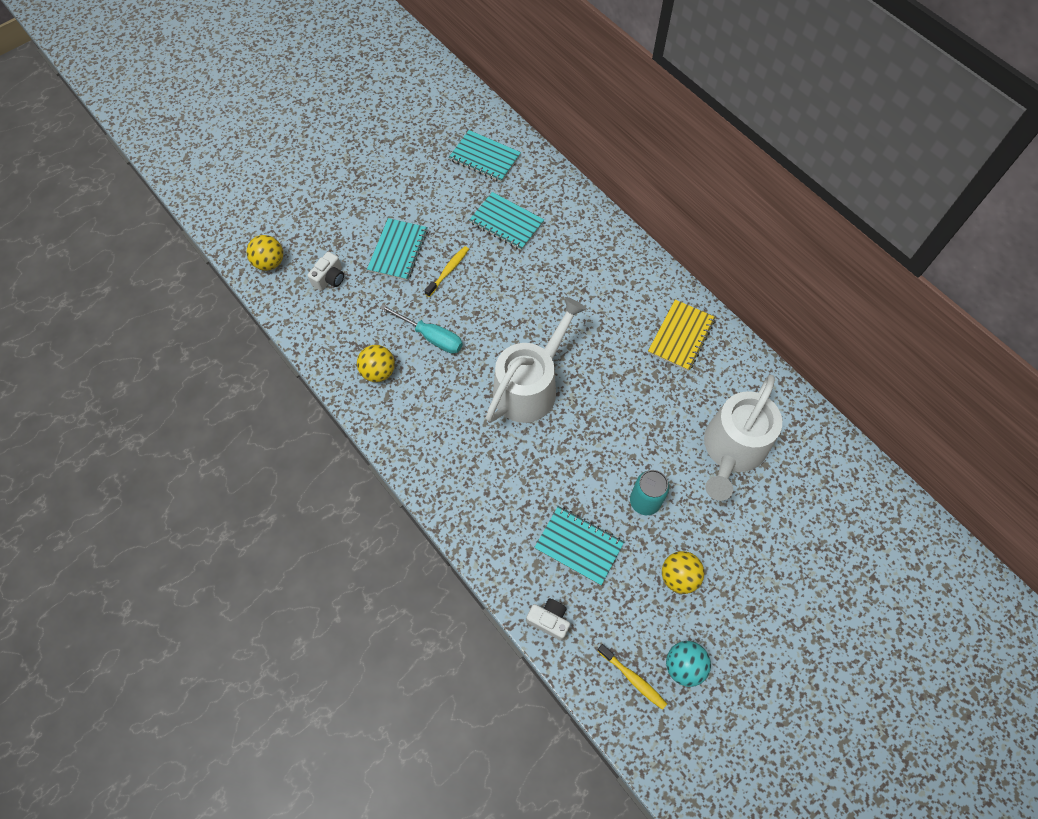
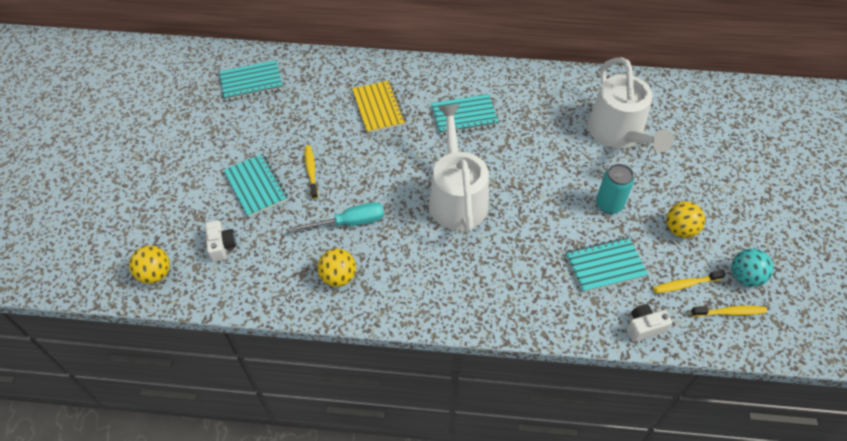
camera: 45 degrees left, 10 degrees down
turquoise notebook [469,192,544,251] -> turquoise notebook moved to [431,94,499,135]
yellow notebook [648,300,716,371] -> yellow notebook moved to [352,80,406,133]
none -> yellow toothbrush [653,270,726,293]

